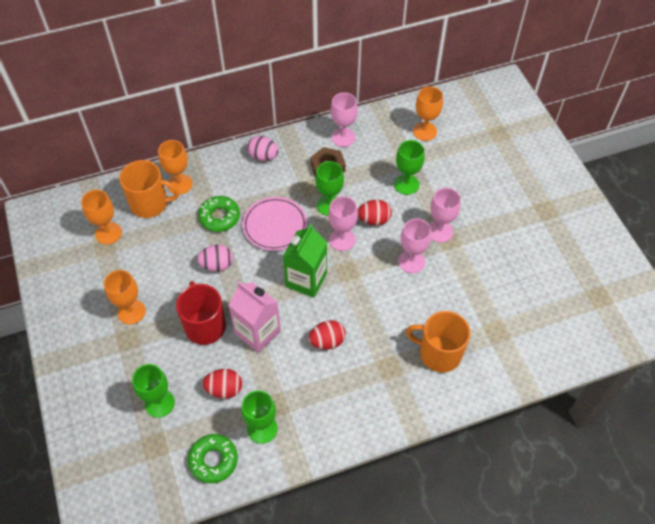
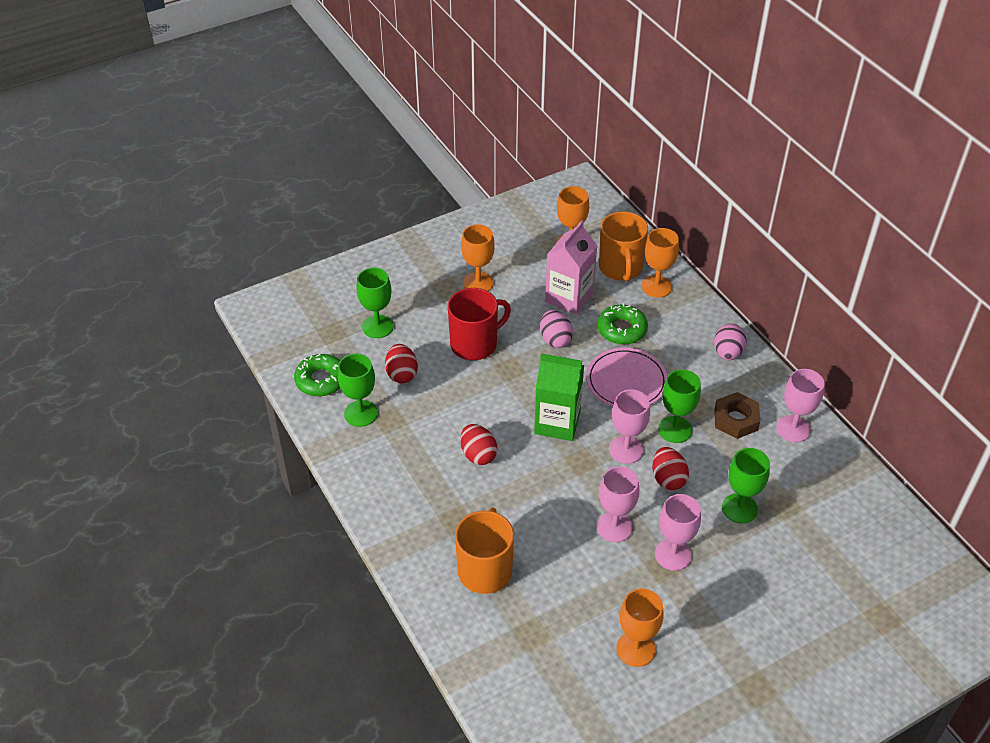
camera: 80 degrees right, 10 degrees down
pink carton [228,281,281,353] -> pink carton moved to [545,220,597,315]
orange goblet [413,86,443,141] -> orange goblet moved to [616,588,664,667]

